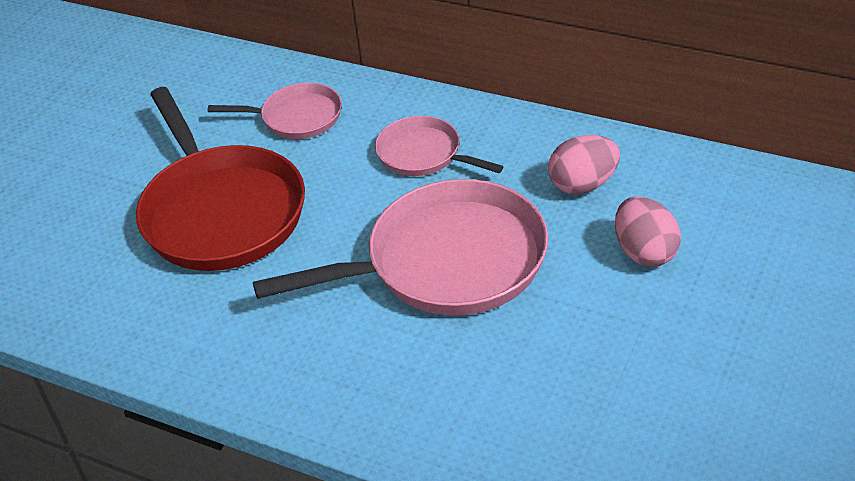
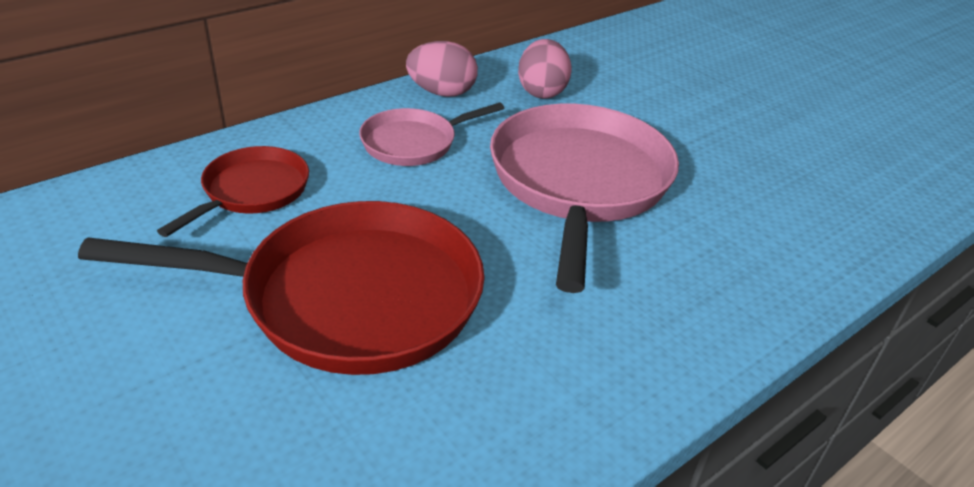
camera: 70 degrees left, 5 degrees down
pink pan [208,83,342,139] -> red pan [157,146,309,237]
pink egg [615,197,681,267] -> pink egg moved to [406,41,478,97]

